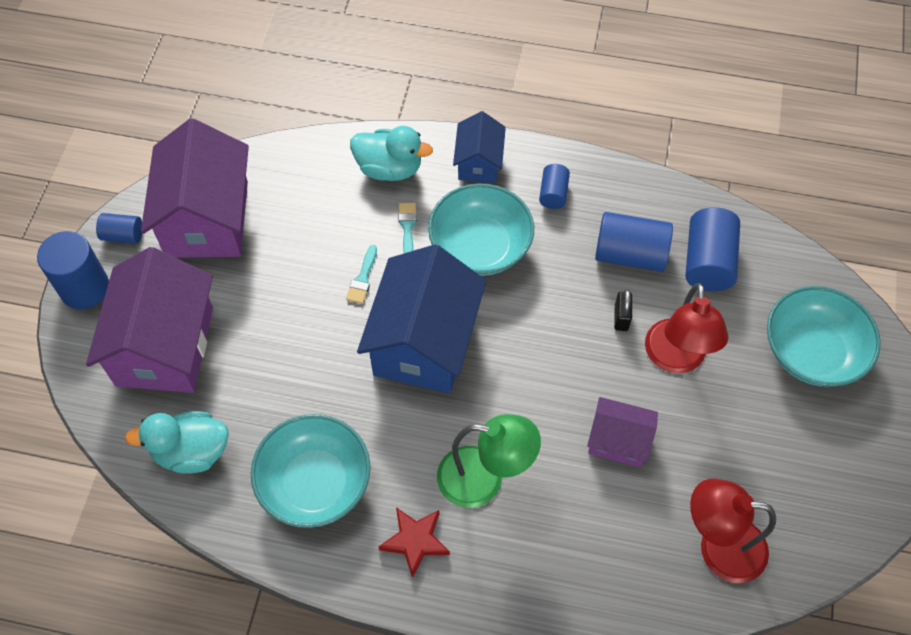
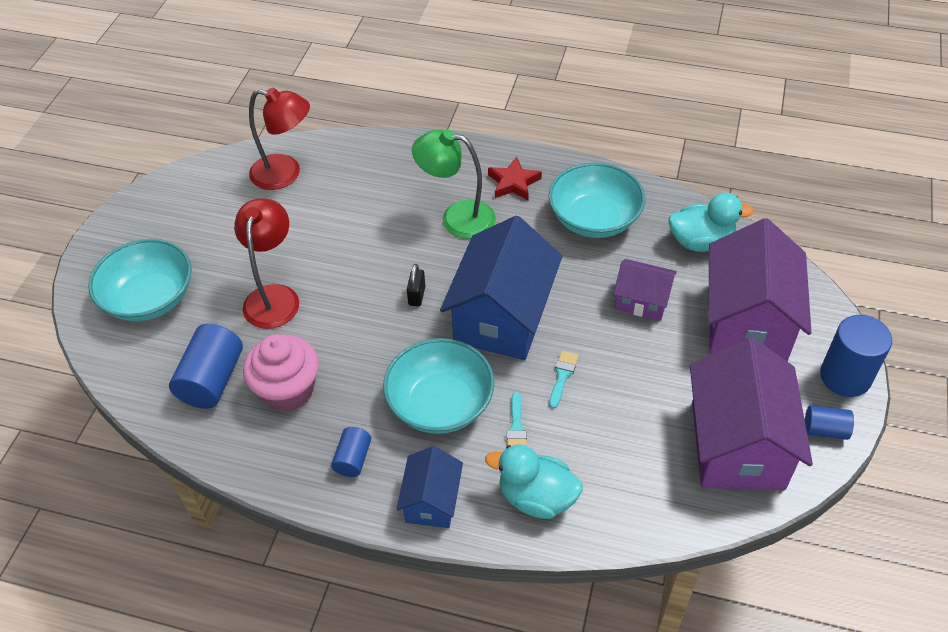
camera: 175 degrees left, 10 degrees down
purple house [587,397,658,467] -> purple house moved to [613,259,677,321]
blue cylinder [595,212,673,272] -> pink cupcake [243,334,319,412]
black padlock [614,289,632,331] -> black padlock moved to [407,264,425,306]

